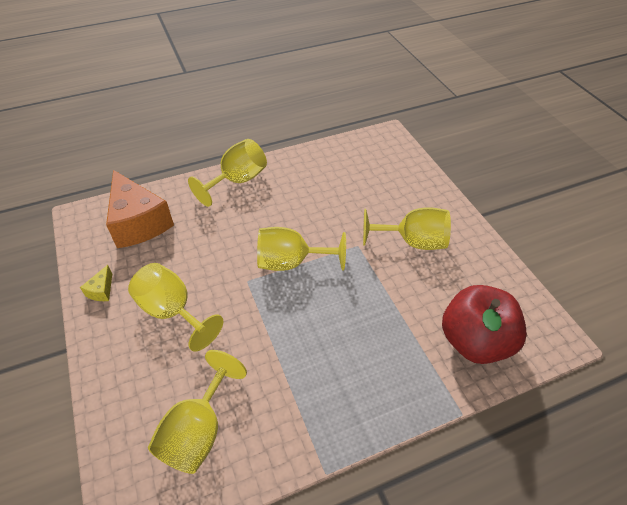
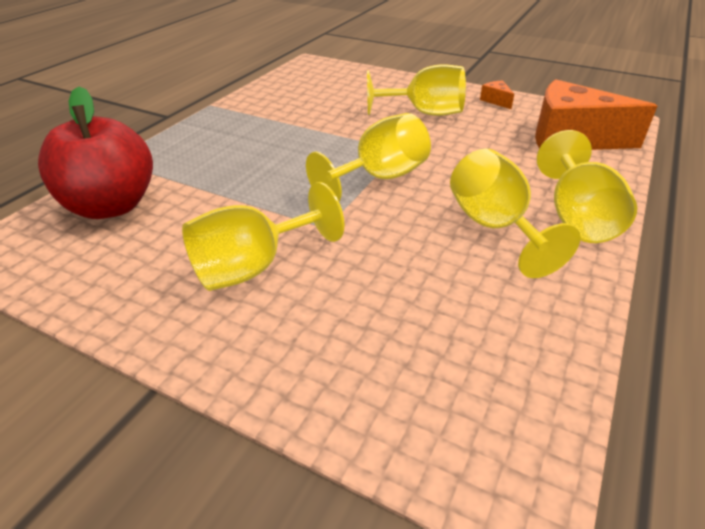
camera: 140 degrees right, 10 degrees down
yellow cheese [80,265,112,301] -> orange cheese [480,80,514,109]
yellow goblet [148,350,247,474] -> yellow goblet moved to [450,148,581,278]

